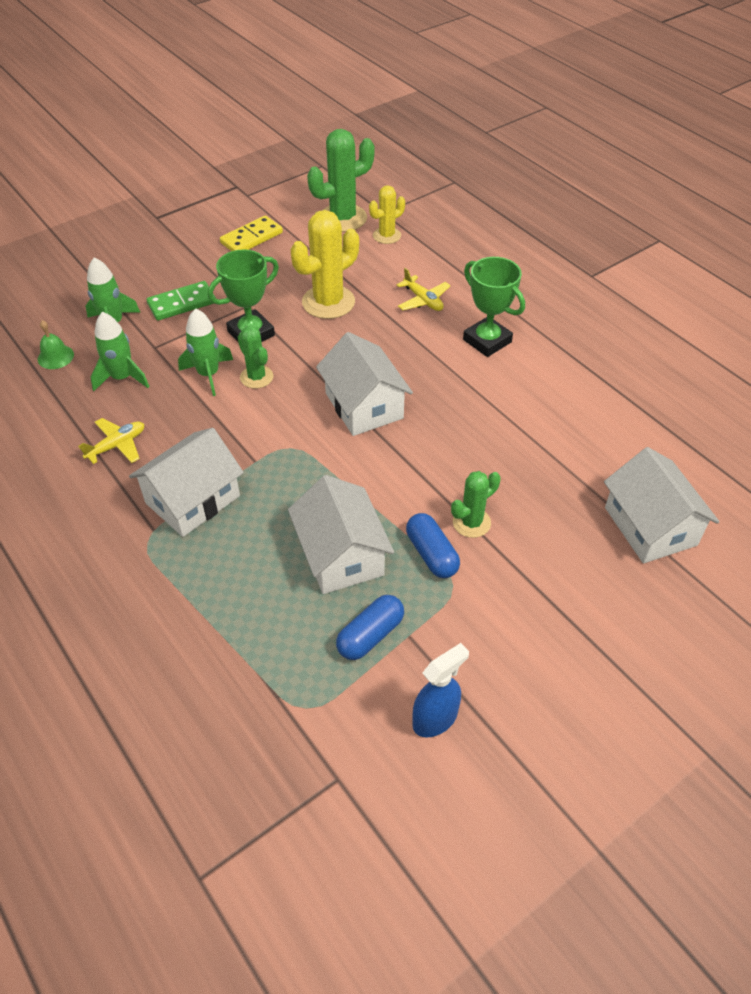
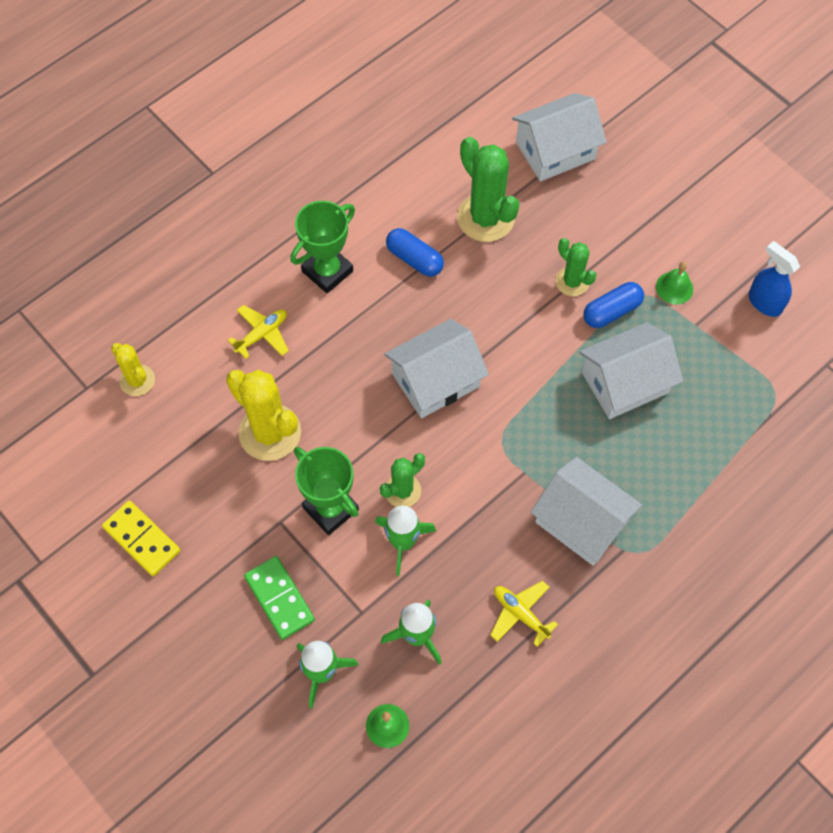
camera: 95 degrees left, 15 degrees up
green cactus [307,129,375,232] -> green cactus moved to [457,137,520,242]
blue capsule [336,595,404,660] -> blue capsule moved to [386,228,444,277]
none -> green bell [656,262,693,305]

